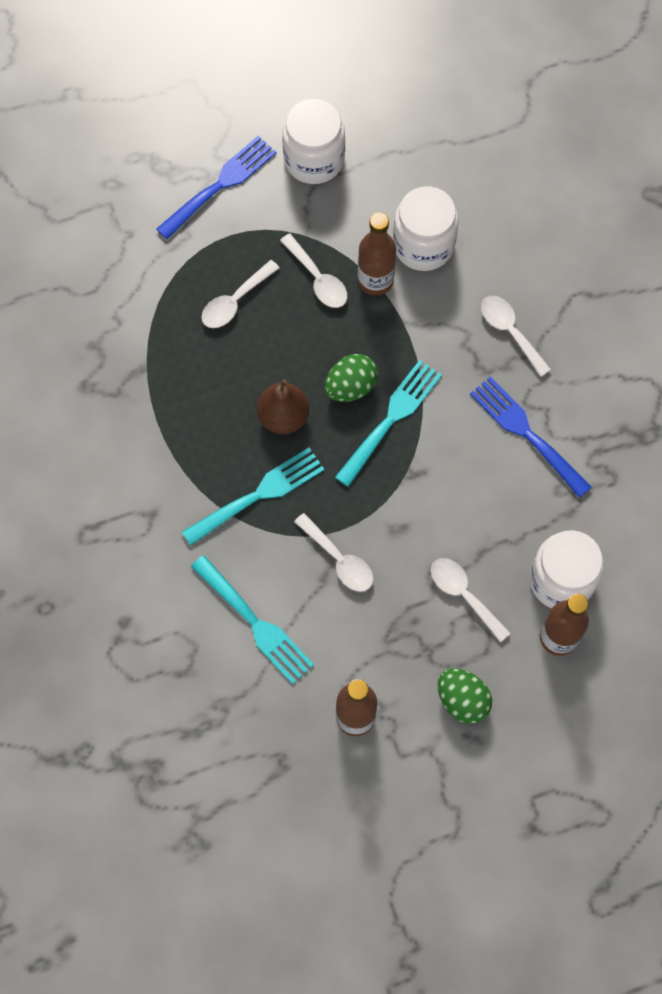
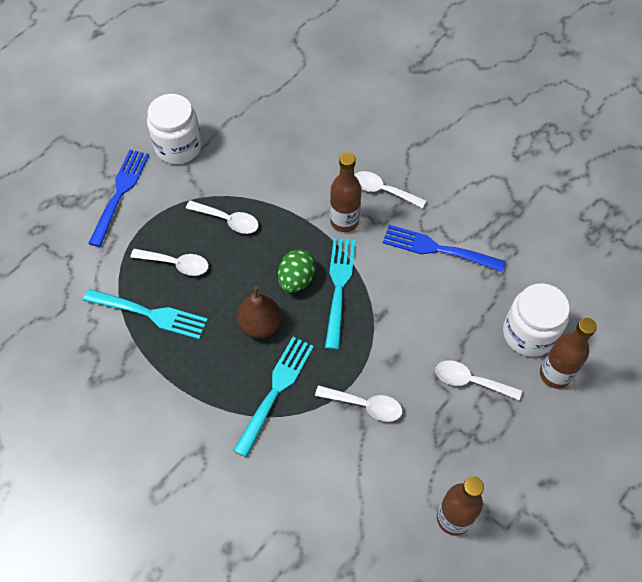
camera: 30 degrees left, 10 degrees down
turquoise fork [191,555,314,684] -> turquoise fork moved to [83,289,208,340]
white spoon [201,260,279,328] -> white spoon turned 90 degrees counterclockwise [130,249,209,276]
brown bottle [358,212,396,296] -> brown bottle moved to [330,152,362,232]
white jar [393,186,459,271] -> none
green egg [438,668,492,724] -> none

